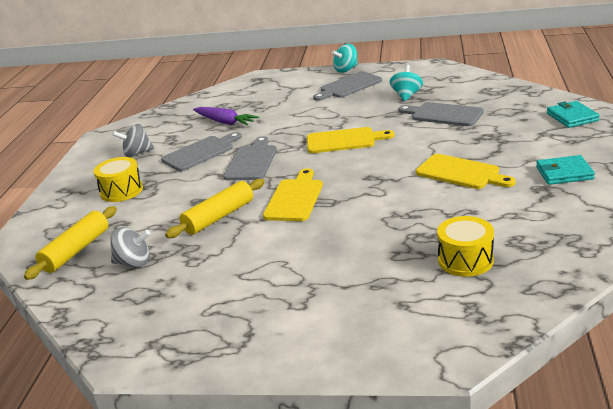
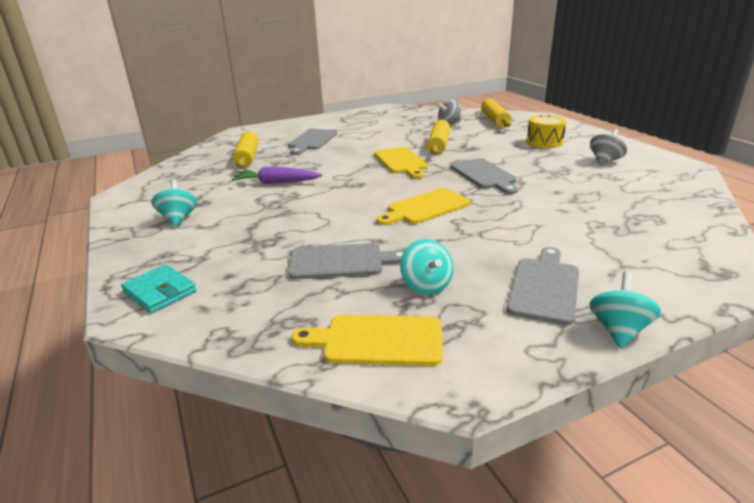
camera: 145 degrees right, 0 degrees up
grey cutting board [161,132,242,171] -> grey cutting board moved to [288,129,337,155]
purple carrot [193,107,259,126] -> purple carrot moved to [232,167,322,184]
yellow cutting board [416,154,516,189] -> yellow cutting board moved to [292,315,443,366]
yellow drum [437,216,494,277] -> yellow rolling pin [233,131,259,168]
turquoise wallet [536,155,595,185] -> turquoise spinning top [151,180,197,227]

